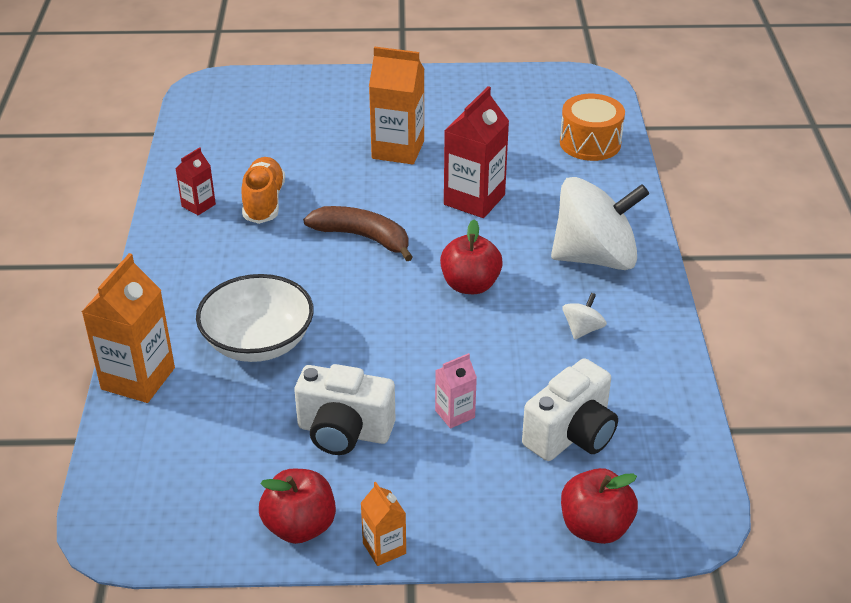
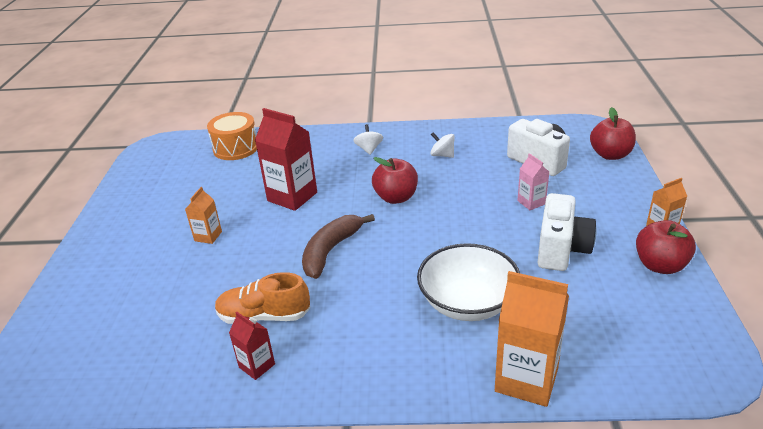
camera: 85 degrees left, 5 degrees down
orange carton [369,46,424,165] -> orange carton [185,187,222,244], size x0.53
white spinning top [551,177,649,270] -> white spinning top [353,124,383,155], size x0.40

